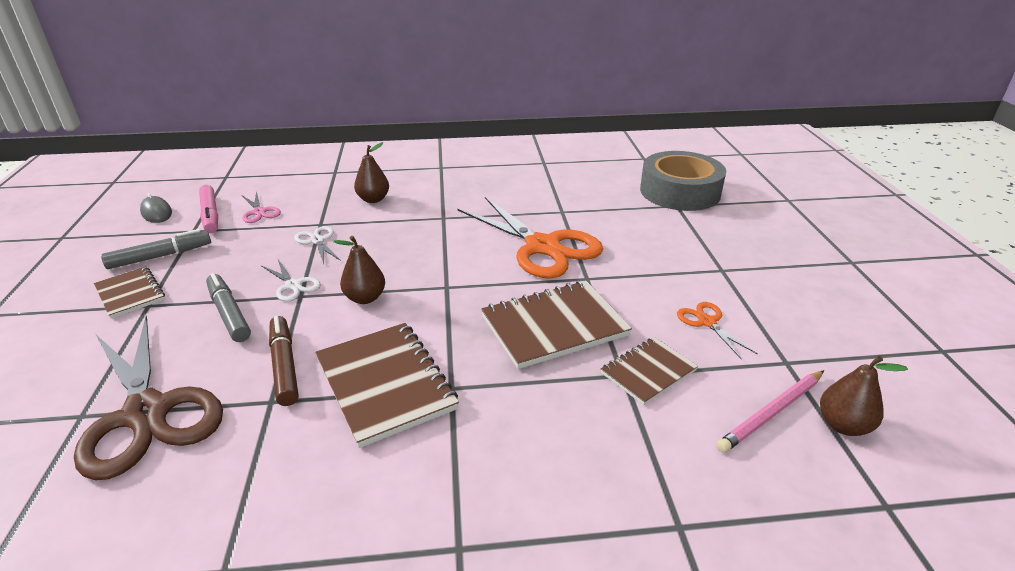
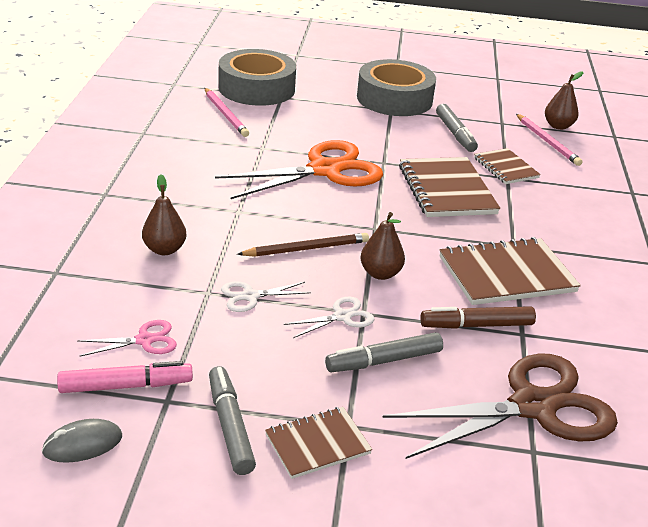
camera: 80 degrees left, 0 degrees up
orange scissors [677,302,758,359] -> grey marker [436,104,478,152]
none -> pink pencil [205,88,249,137]
none -> brown pencil [237,233,369,257]
none -> grey tape [357,59,436,116]

